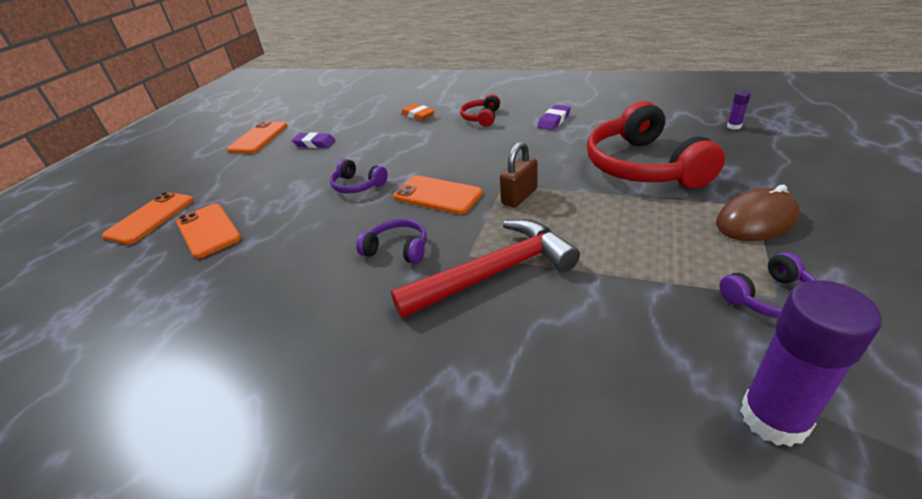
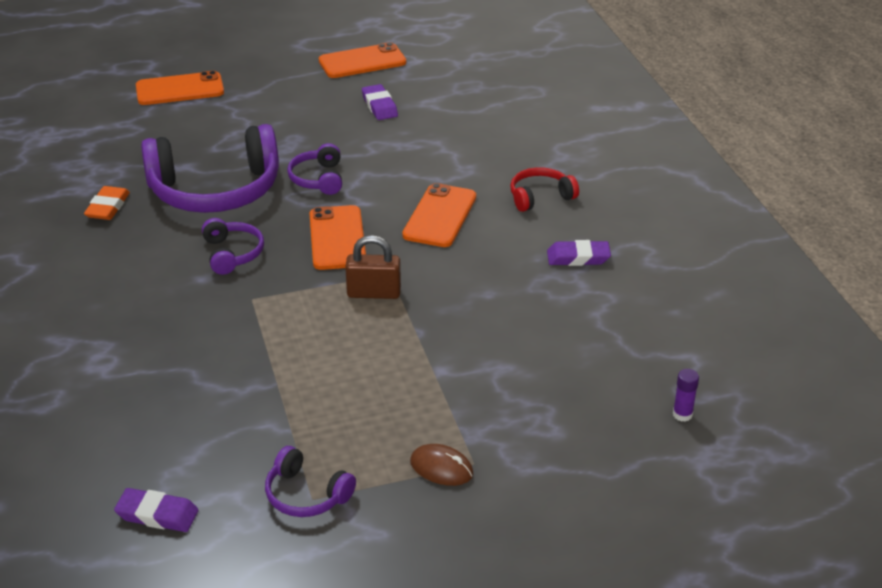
camera: 50 degrees right, 0 degrees up
orange phone [176,204,241,259] -> orange phone moved to [402,183,476,247]
red hammer [391,219,580,318] -> none
orange eraser [401,104,435,121] -> orange eraser moved to [84,186,130,220]
red headphones [587,101,725,188] -> none
brown mouse [716,185,800,241] -> brown mouse [410,444,473,486], size x0.62
purple glue stick [740,280,882,447] -> purple eraser [114,488,198,532]
none -> purple headphones [141,124,279,213]

